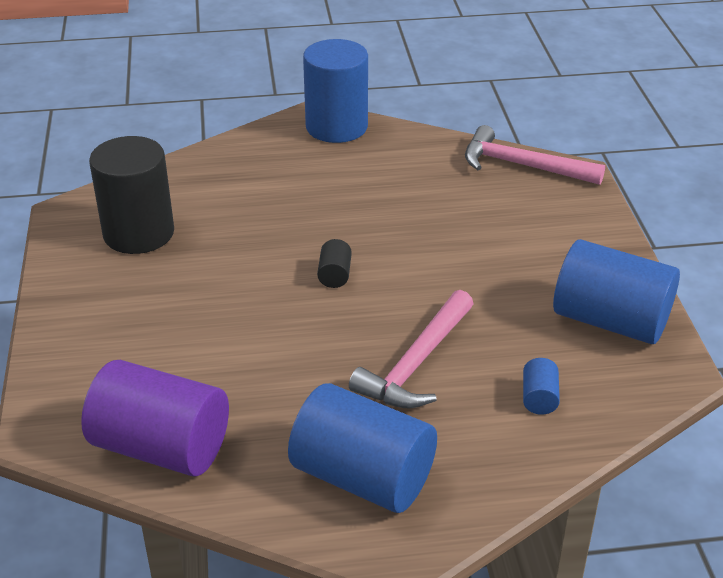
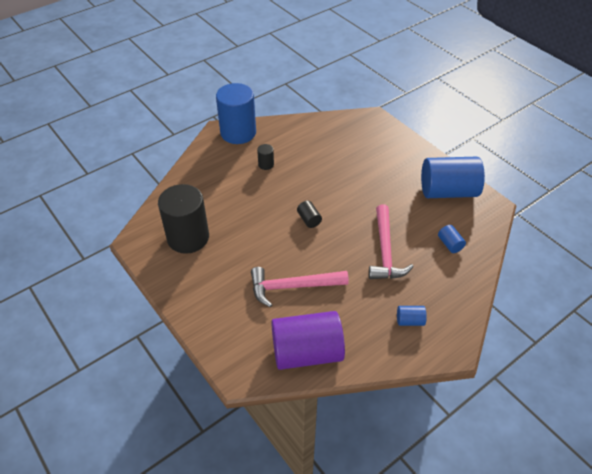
camera: 30 degrees left, 10 degrees up
blue cylinder [288,383,437,513] -> blue cylinder [397,306,427,326], size x0.42
pink hammer [465,125,605,185] -> pink hammer moved to [251,267,349,307]
none -> black cylinder [257,144,274,170]

